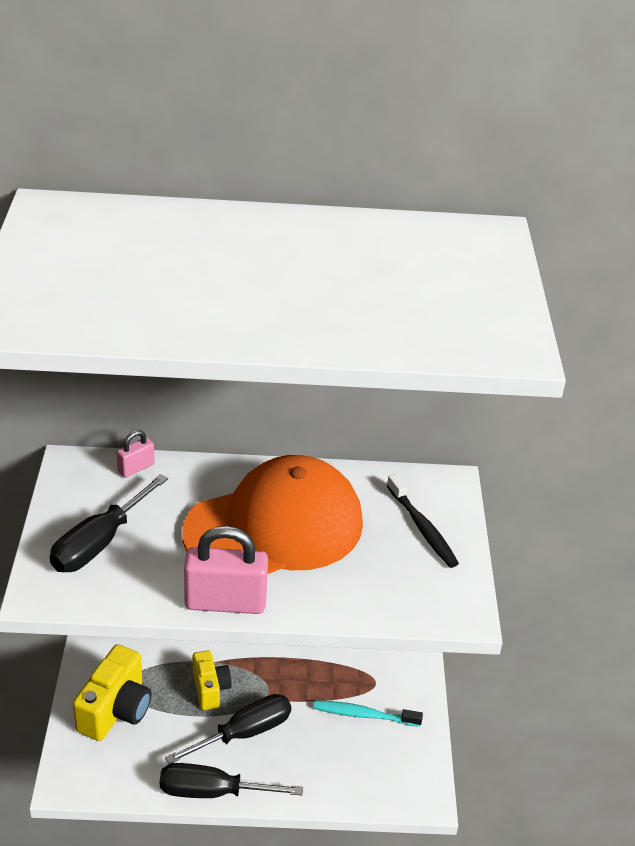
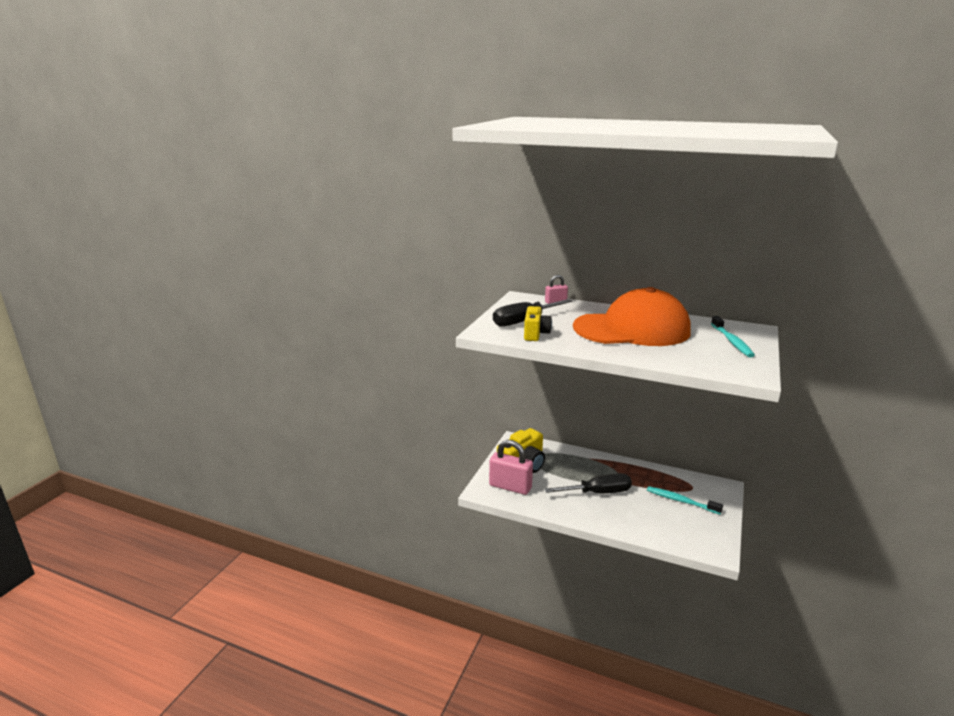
camera: 25 degrees right, 15 degrees down
black screwdriver [160,763,303,798] -> none
pink padlock [184,526,268,614] -> pink padlock moved to [489,440,533,495]
yellow camera [193,651,232,710] -> yellow camera moved to [524,306,552,341]
black toothbrush [387,474,459,568] -> turquoise toothbrush [711,316,755,357]

